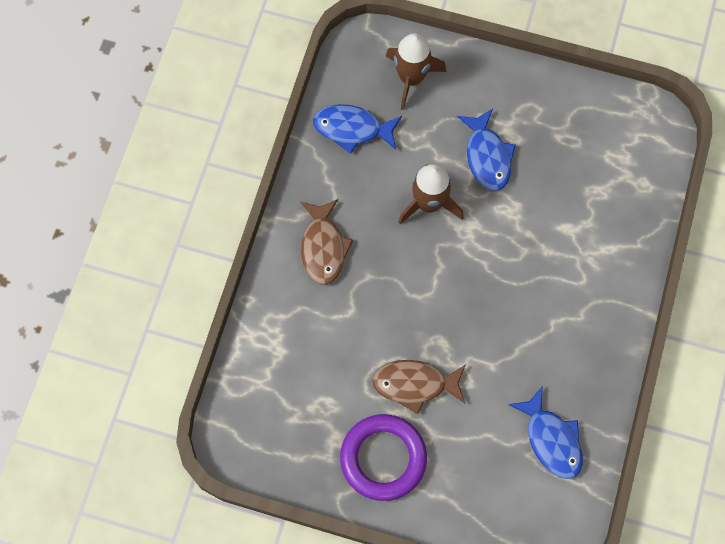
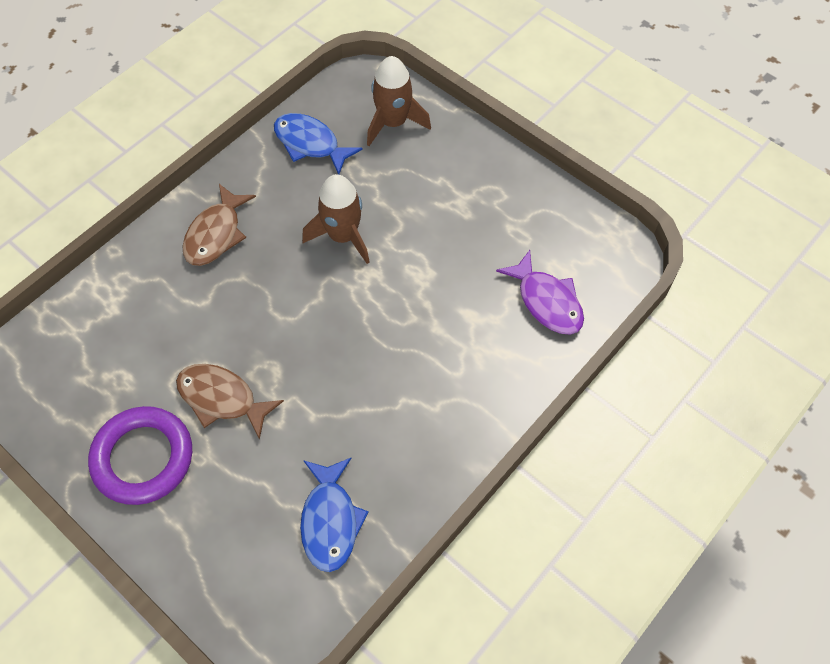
camera: 25 degrees right, 10 degrees down
blue fish [457,109,516,191] -> none
none -> purple fish [496,250,584,335]

